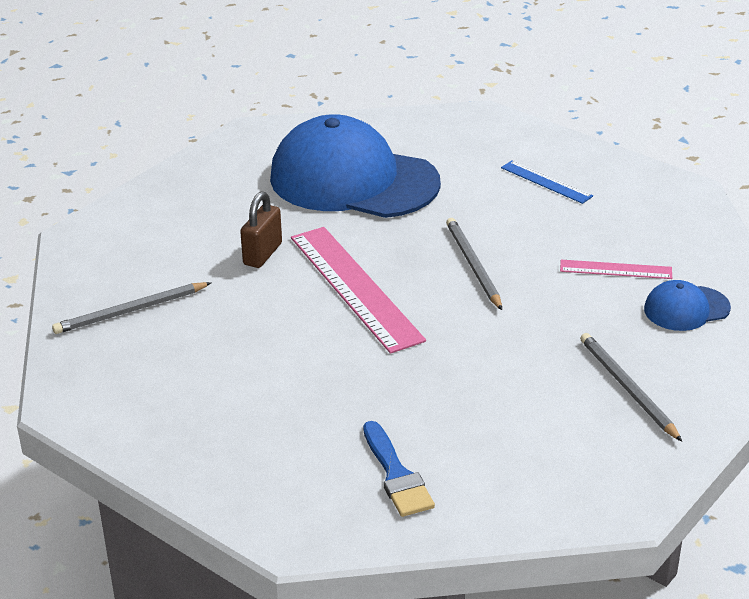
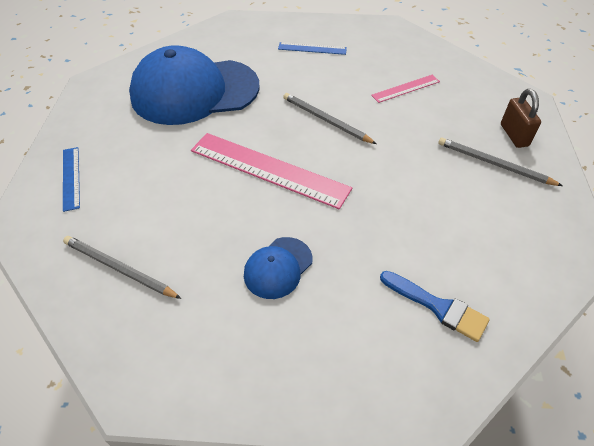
camera: 35 degrees left, 15 degrees up
grey pencil [52,282,212,334] -> grey pencil turned 90 degrees clockwise [63,236,181,299]
brown padlock [240,191,282,268] -> brown padlock moved to [501,89,541,148]
blue cap [644,280,731,331] -> blue cap moved to [244,237,313,299]
none -> blue ruler [63,147,80,212]

